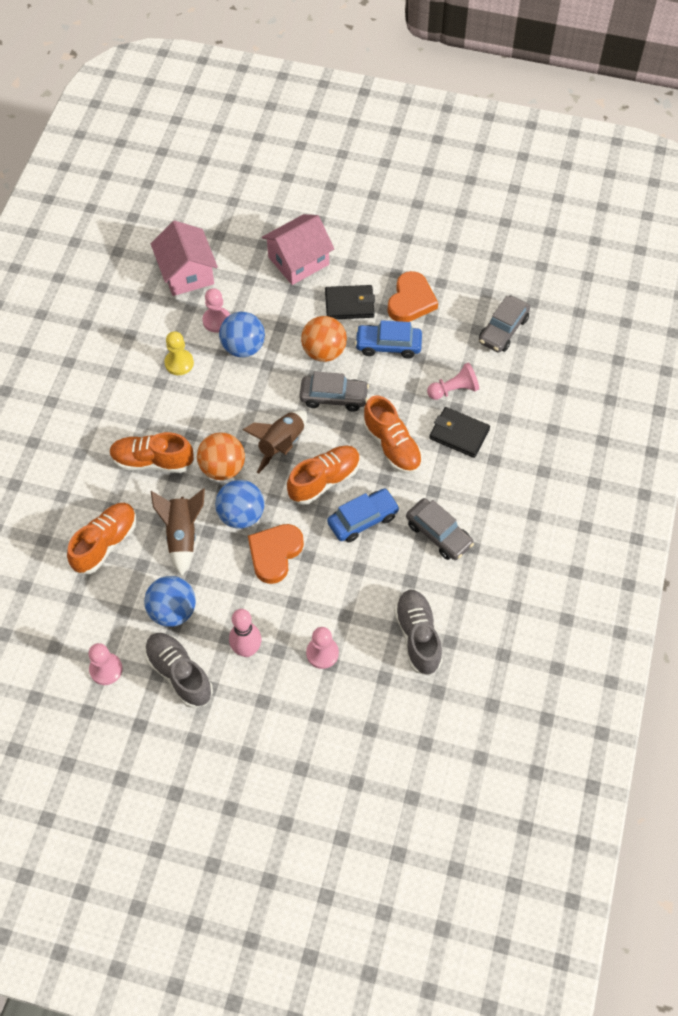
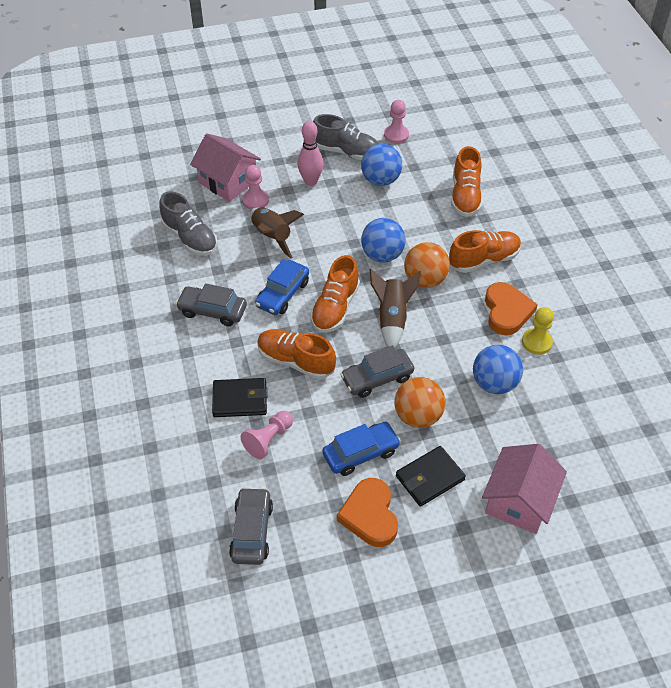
camera: 150 degrees right, 10 degrees down
pink house [151,221,218,296] -> pink house moved to [190,133,261,202]
brown rocket [151,488,205,576] -> brown rocket moved to [250,207,304,259]
pink pawn [203,288,230,333] -> none
orange heart [248,524,304,584] -> orange heart moved to [485,282,538,335]

